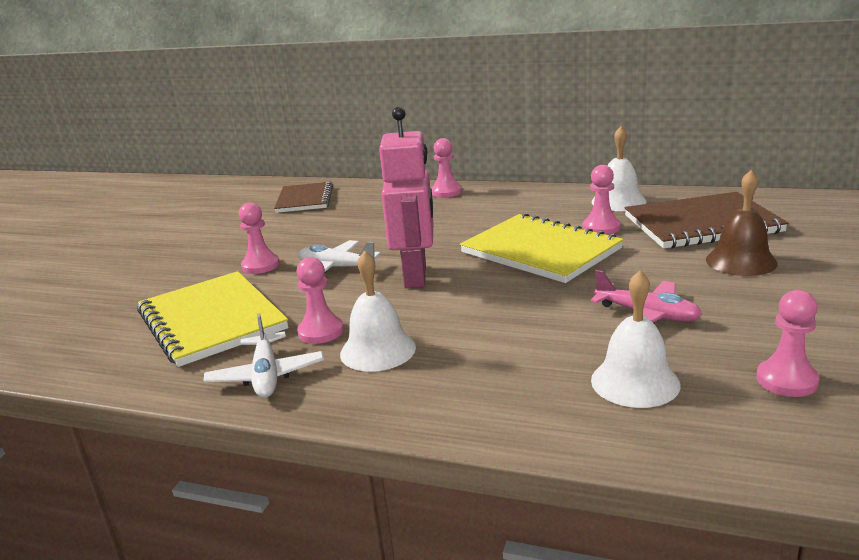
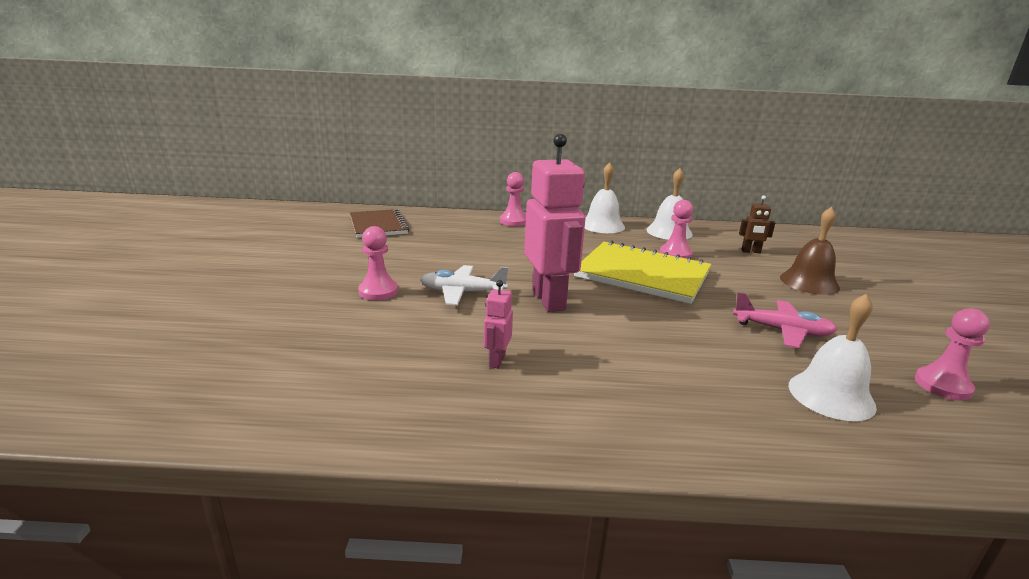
camera: 20 degrees left, 0 degrees up
yellow notebook [137,271,288,367] -> none
white plane [203,313,324,398] -> none
pink pawn [297,257,344,344] -> pink robot [484,280,513,369]
white bell [340,250,416,372] -> white bell moved to [585,162,625,233]
brown notebook [625,192,788,249] -> brown robot [739,195,775,253]

